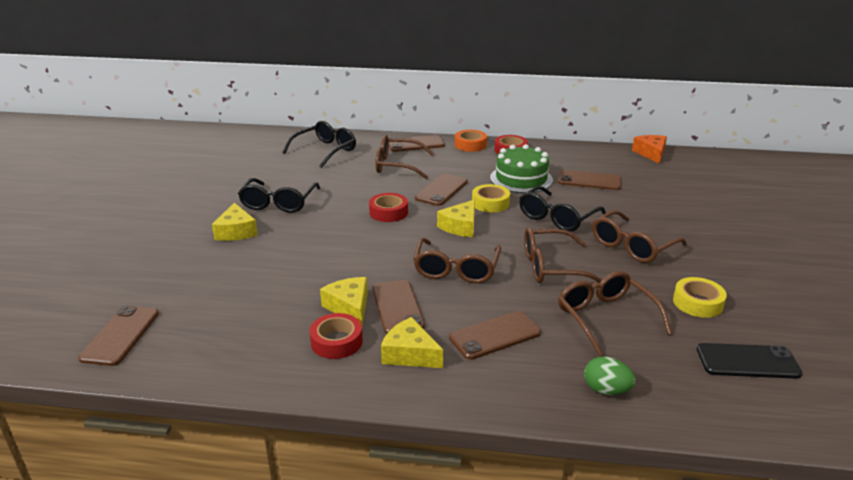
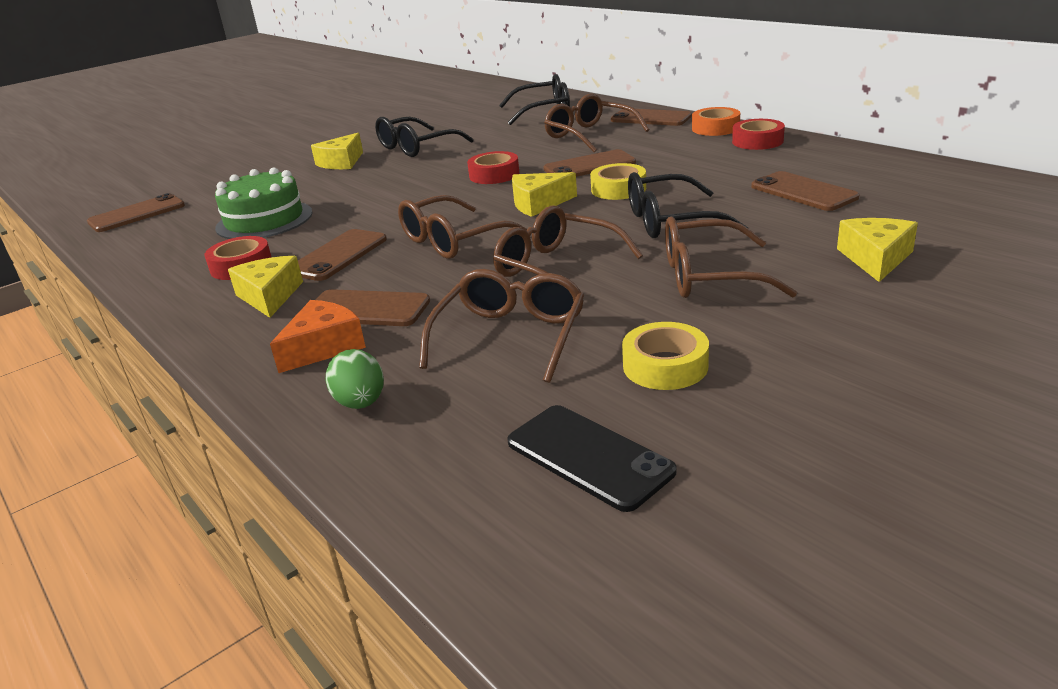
camera: 45 degrees right, 0 degrees up
yellow cheese [320,277,368,325] -> yellow cheese moved to [837,218,918,282]
green cake [490,144,553,193] -> green cake moved to [215,167,313,239]
orange cheese [632,135,667,164] -> orange cheese moved to [270,300,366,373]

